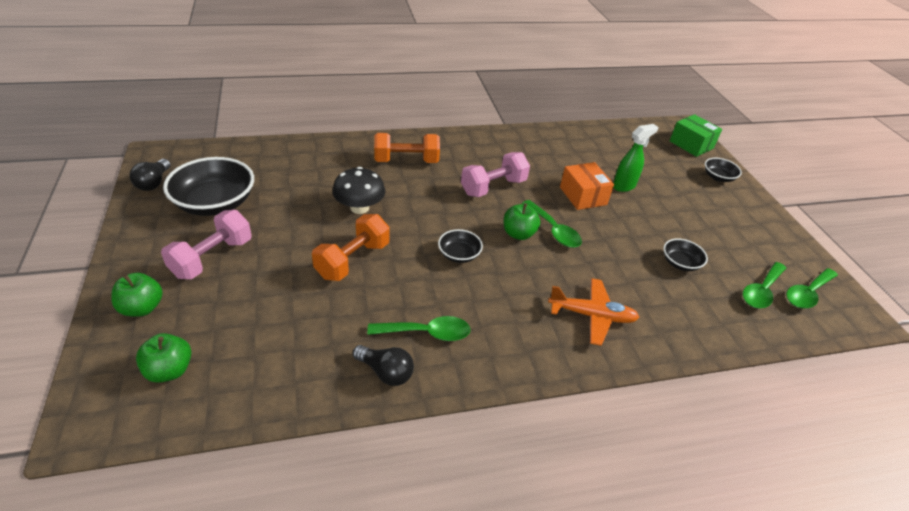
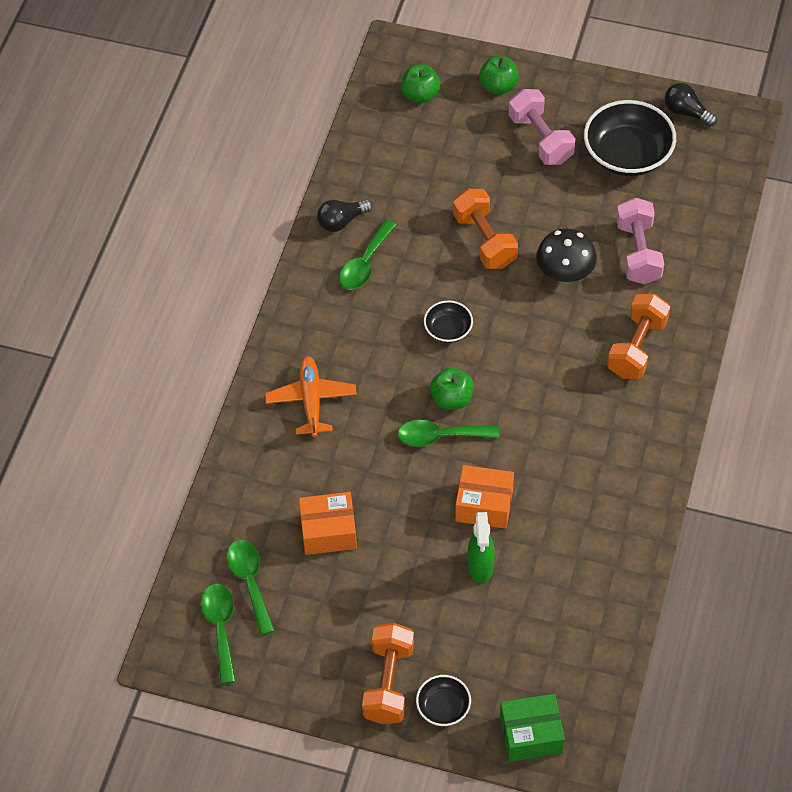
camera: 125 degrees right, 15 degrees up
pink dumbbell [461,152,530,197] -> pink dumbbell moved to [616,198,664,284]
orange plane [548,278,639,346] -> orange plane turned 135 degrees clockwise [265,356,357,437]
black bowl [663,239,708,271] -> orange box [299,492,357,555]
none -> orange dumbbell [362,623,414,724]

